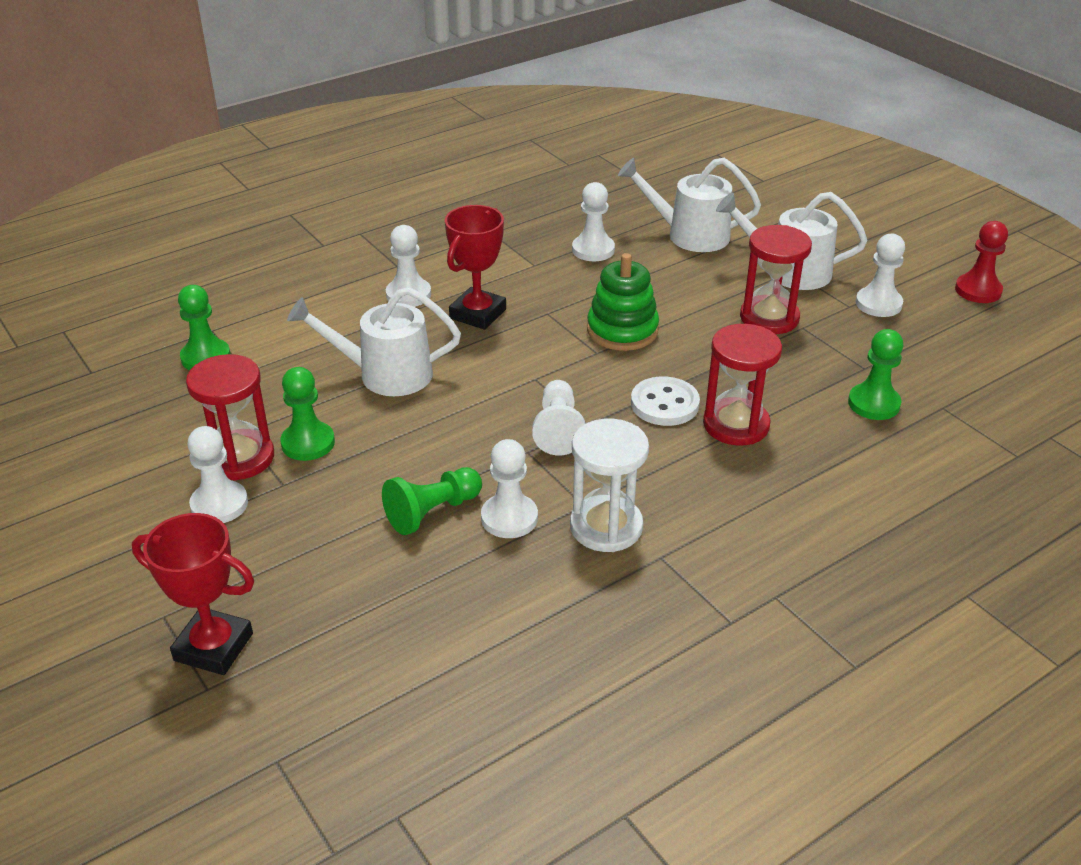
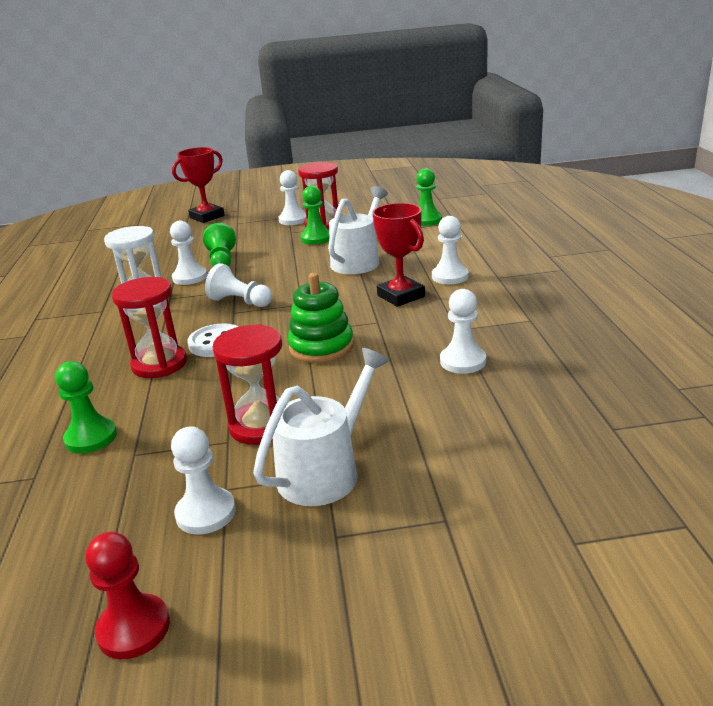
camera: 120 degrees right, 10 degrees down
white watering can [618,158,761,252] -> none

